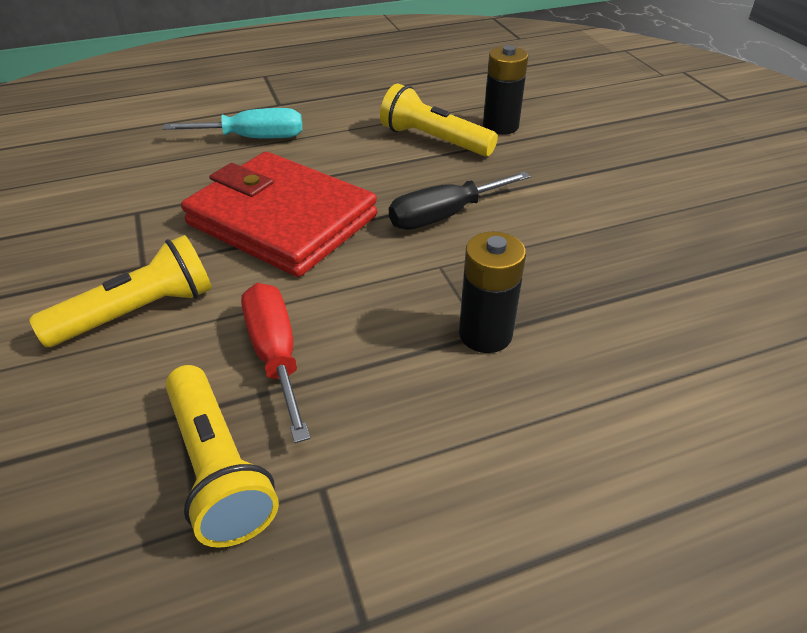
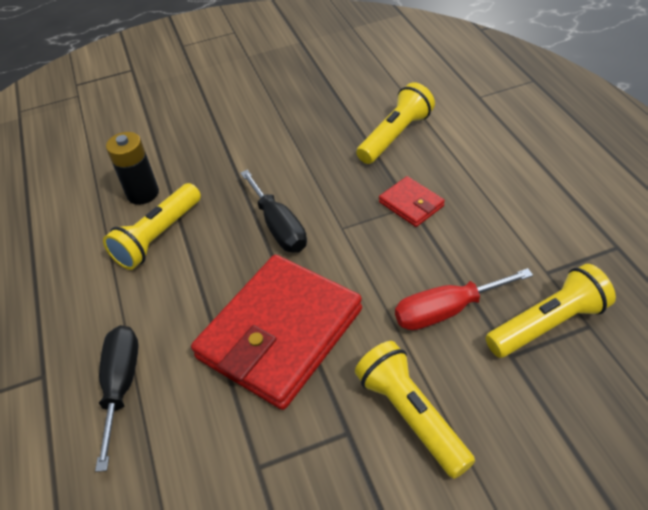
camera: 85 degrees left, 5 degrees up
turquoise screwdriver [163,108,302,138] -> black screwdriver [95,325,139,472]
black battery [459,231,526,353] -> red wallet [379,176,445,227]
none -> yellow flashlight [356,82,435,164]

